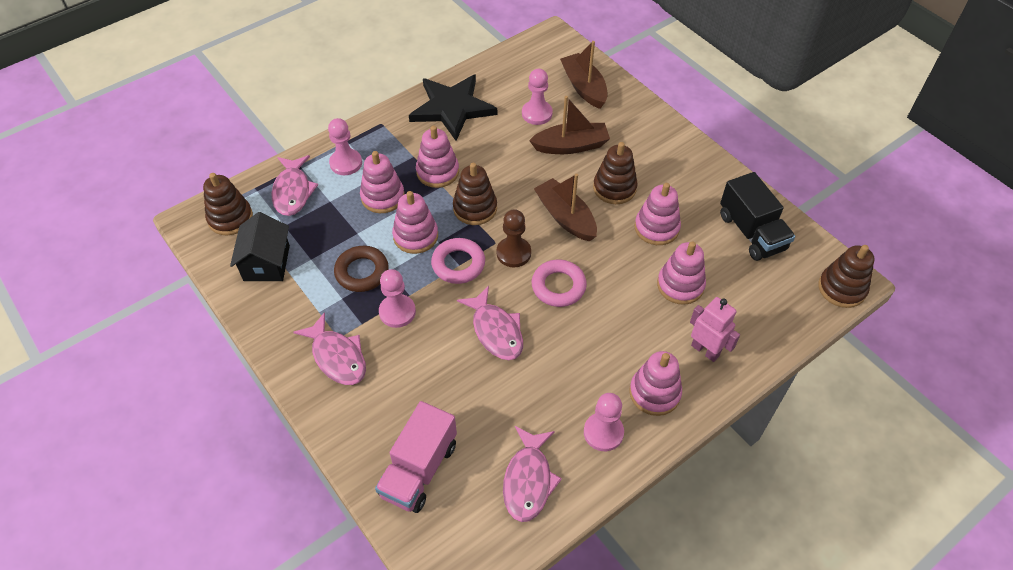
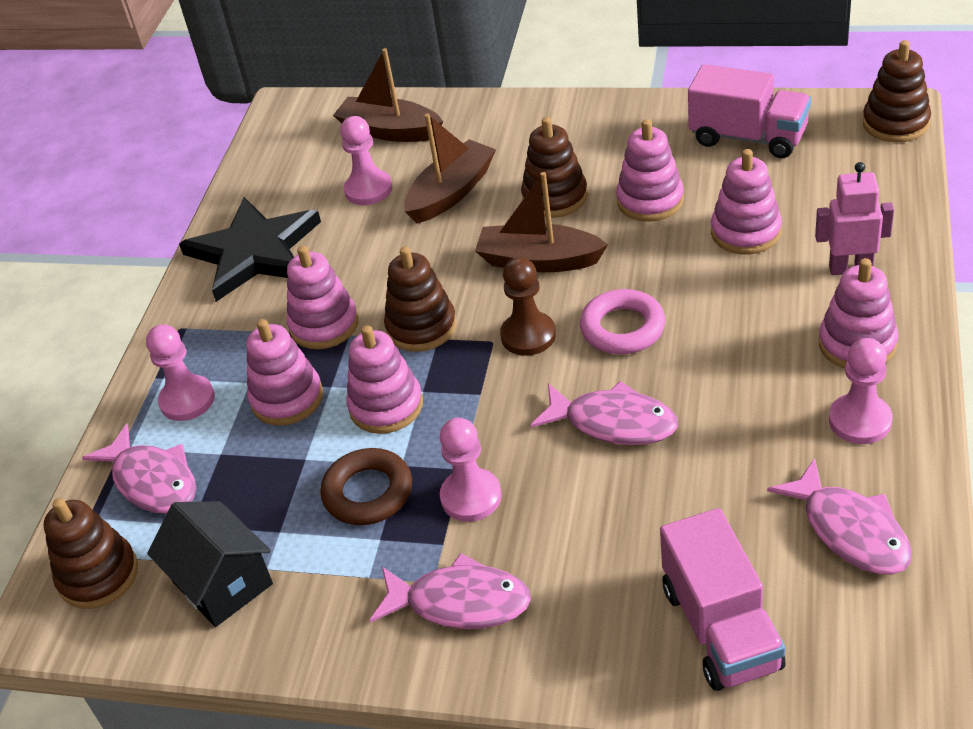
camera: 35 degrees left, 10 degrees down
pink ring [431,238,485,284] -> none
black truck [720,172,795,261] -> pink truck [688,64,811,158]

